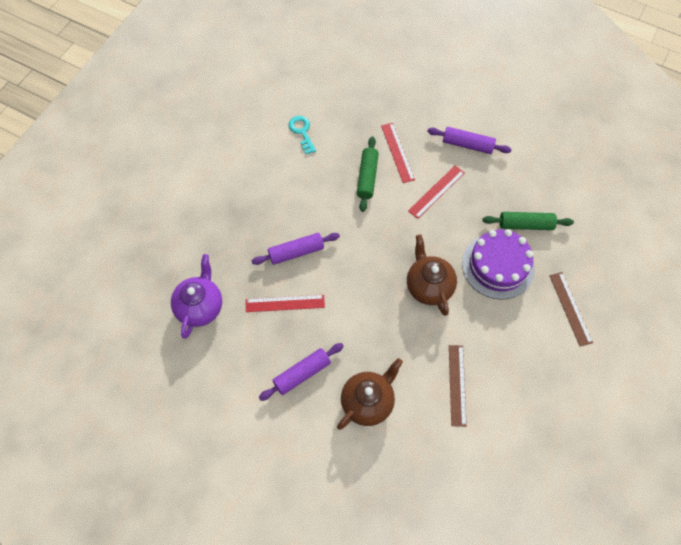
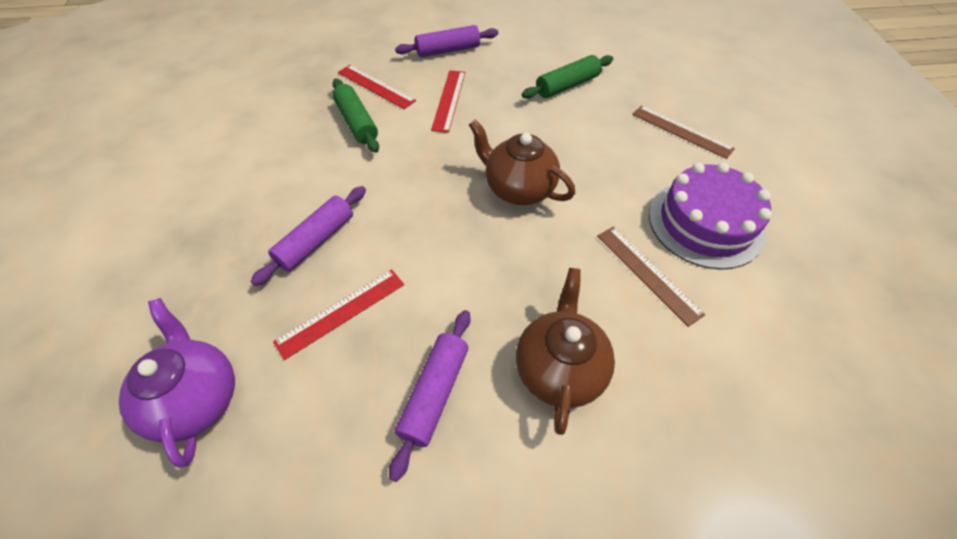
camera: 35 degrees left, 10 degrees down
turquoise key [288,116,316,154] -> none
purple cake [462,229,535,300] -> purple cake moved to [649,162,772,270]

